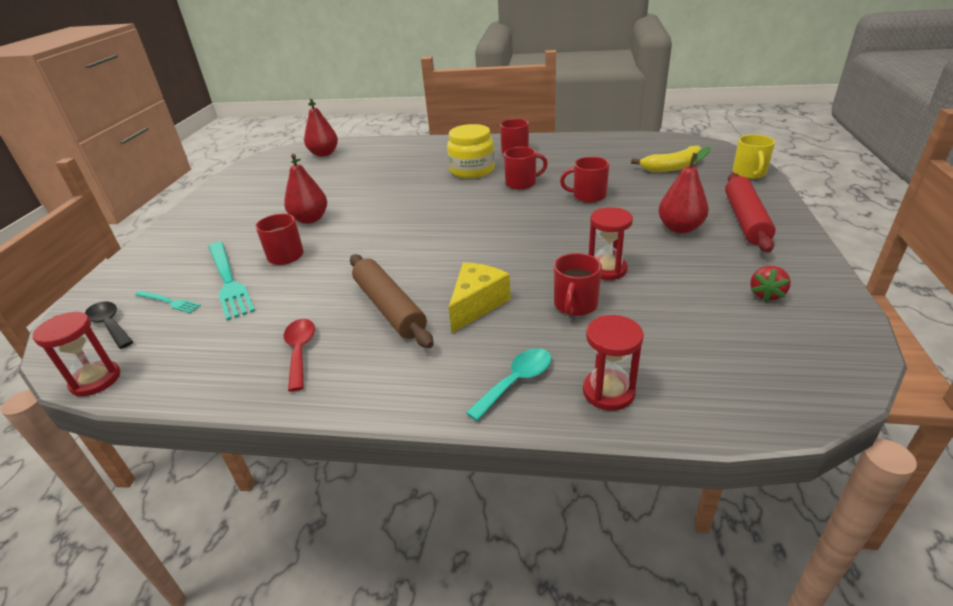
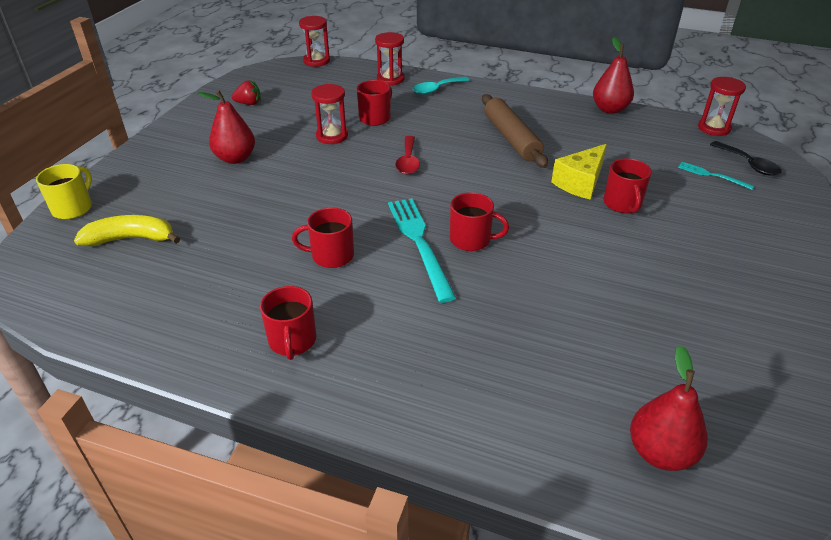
camera: 170 degrees left, 5 degrees up
turquoise fork [209,242,255,321] -> turquoise fork moved to [388,198,456,303]
red pear [284,154,327,224] -> red pear moved to [593,37,634,114]
red spoon [284,319,315,392] -> red spoon moved to [395,136,420,175]
yellow jar [447,124,495,178] -> none
yellow cheese [448,262,511,333] -> yellow cheese moved to [551,144,607,200]
red mug [560,157,609,202] -> red mug moved to [450,192,509,251]
red rolling pin [725,173,776,253] -> none
red strawberry [750,266,791,302] -> red strawberry turned 45 degrees clockwise [232,80,261,105]
none -> red hourglass [299,16,330,67]

